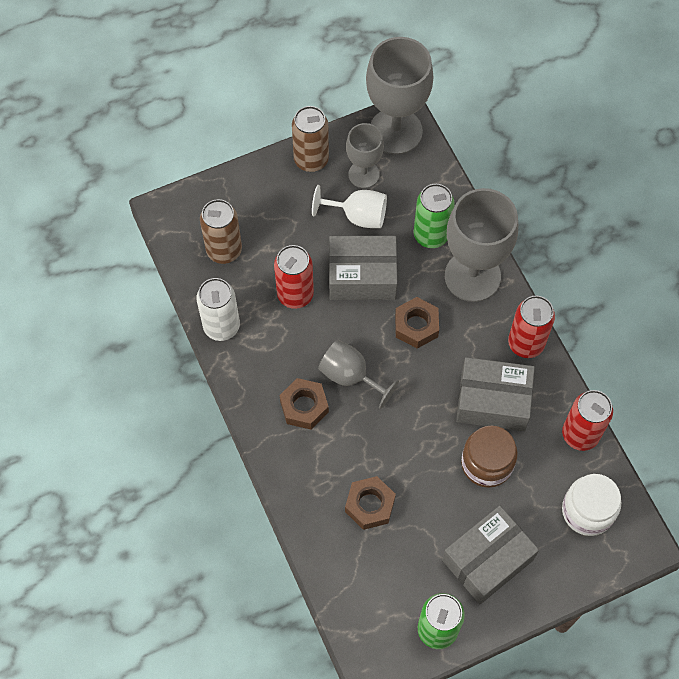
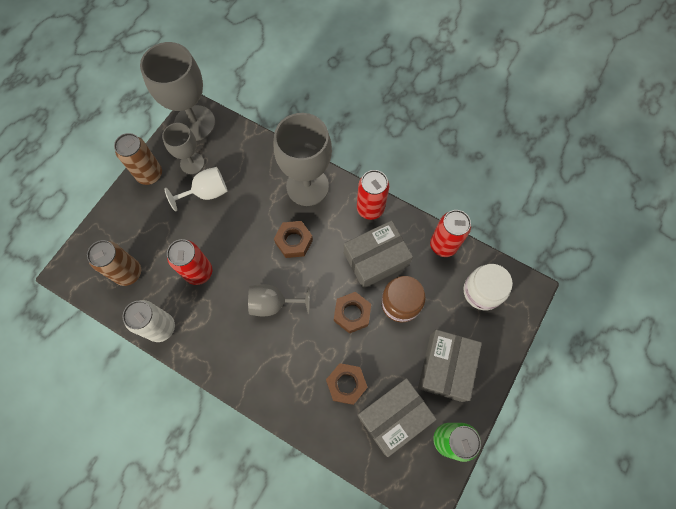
camera: 35 degrees left, 5 degrees up
brown nut [279,378,329,430] -> brown nut moved to [334,292,371,334]
grey box [329,236,397,300] -> grey box moved to [357,378,437,457]
green can [414,184,454,248] -> none

